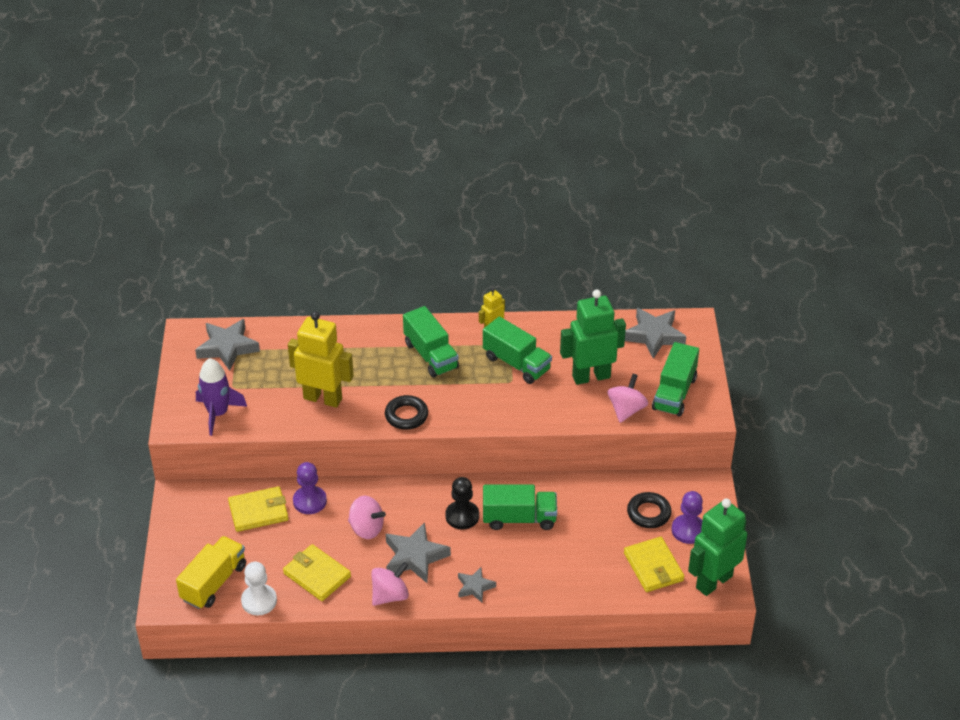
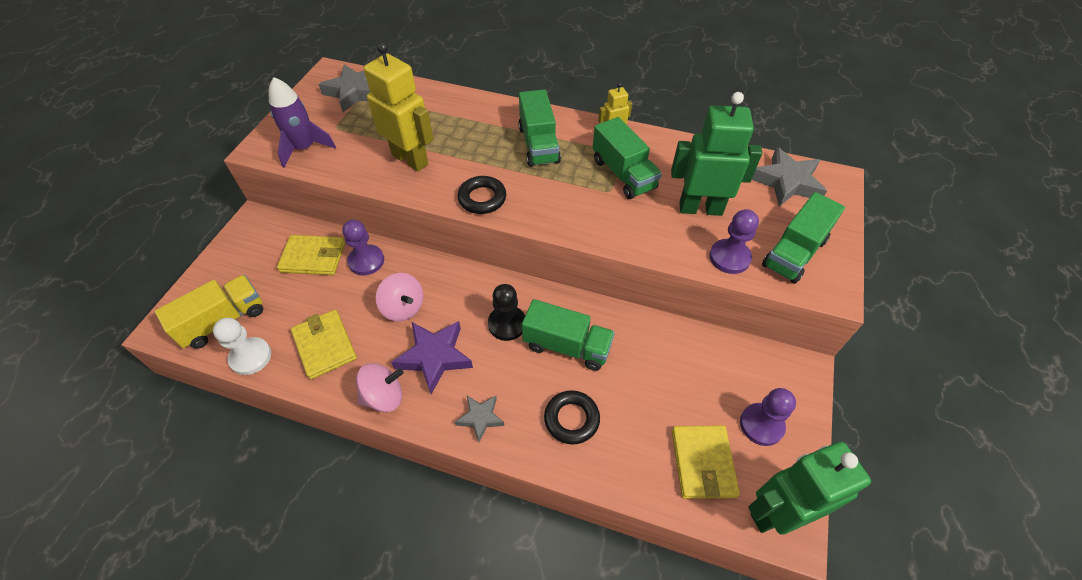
camera: 20 degrees right, 10 degrees up
grey star [386,522,451,583] -> purple star [391,321,473,394]
pink spinning top [607,374,648,423] -> purple pawn [709,209,759,274]
black ring [627,492,672,528] -> black ring moved to [544,390,600,445]

